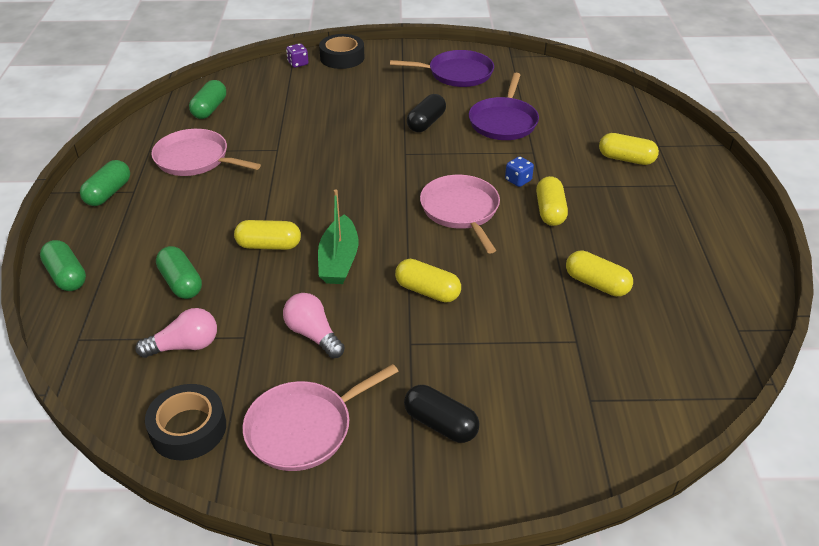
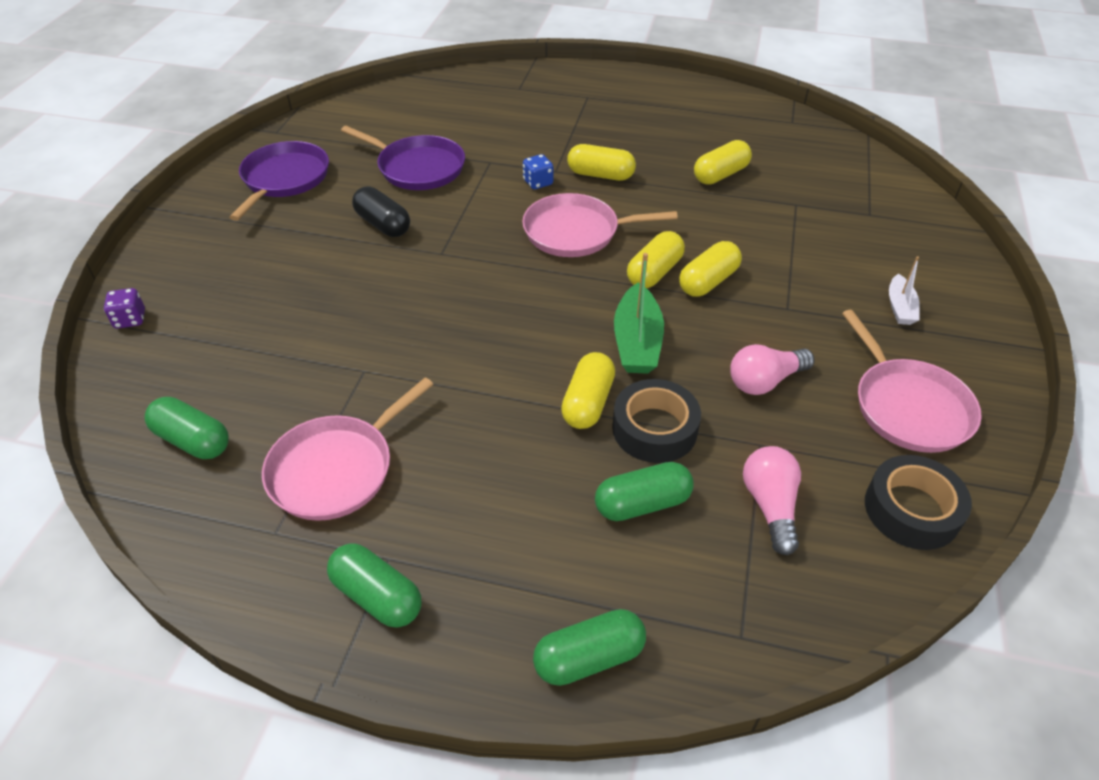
camera: 75 degrees left, 5 degrees up
green boat [318,189,358,284] -> green boat turned 75 degrees clockwise [614,253,664,374]
black tape [319,34,365,69] -> black tape moved to [612,379,701,463]
black capsule [404,385,480,443] -> white boat [889,256,920,325]
yellow capsule [599,133,659,165] -> yellow capsule moved to [627,231,685,288]

